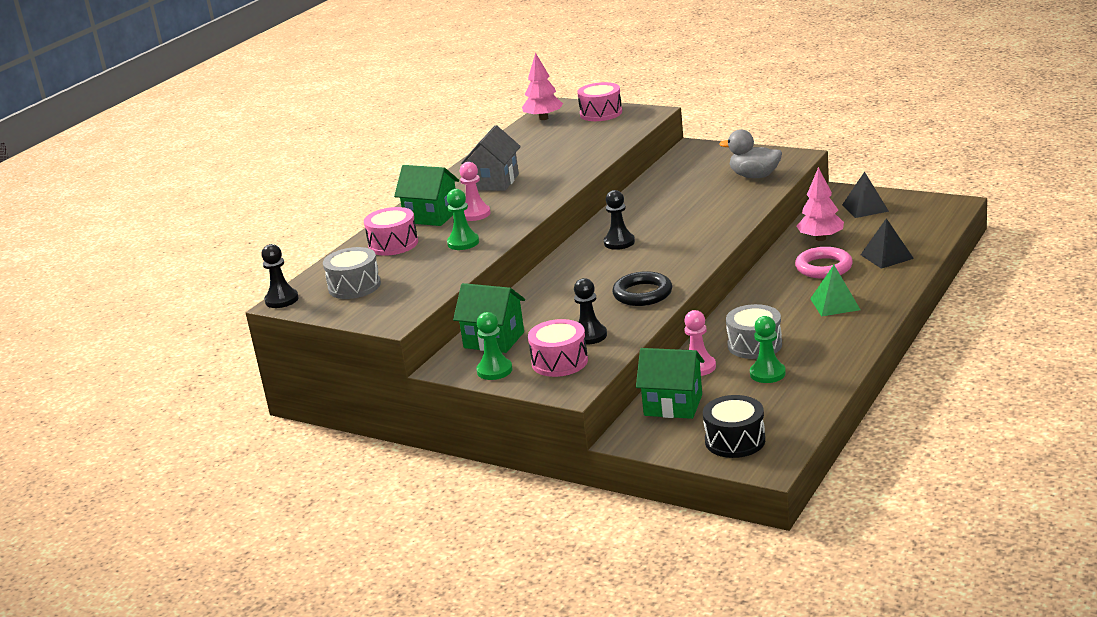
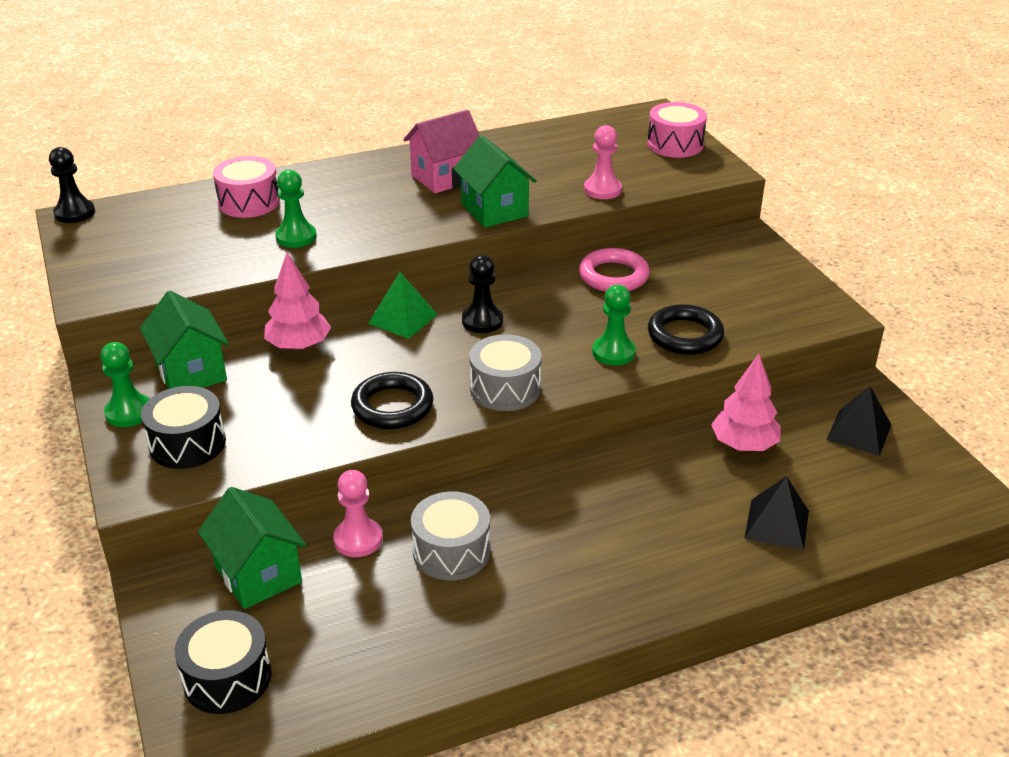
camera: 35 degrees right, 10 degrees up
grey drum [323,247,381,299] -> grey drum moved to [469,334,542,411]
green house [394,165,459,226] -> green house moved to [453,135,537,227]
pink pawn [460,162,491,221] -> pink pawn moved to [584,125,622,199]
grey house [461,125,521,191] -> pink house [403,110,480,194]
pink tree [522,52,563,120] -> pink tree moved to [264,253,331,351]
pink drum [528,319,588,377] -> black drum [141,386,226,469]
black pawn [574,278,607,345] -> none
grey duck [719,129,782,178] -> none
green pawn [750,316,786,383] -> green pawn moved to [592,285,636,365]
pink ring [795,247,853,279] -> pink ring moved to [579,248,650,292]
green pyramid [810,265,860,317] -> green pyramid moved to [368,272,437,339]
none -> black ring [648,304,724,355]

